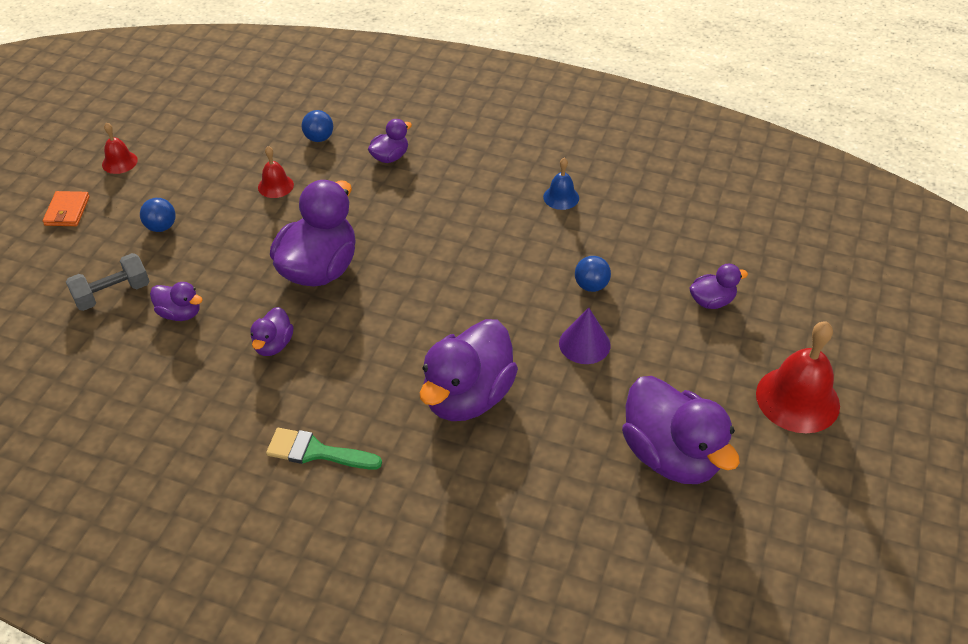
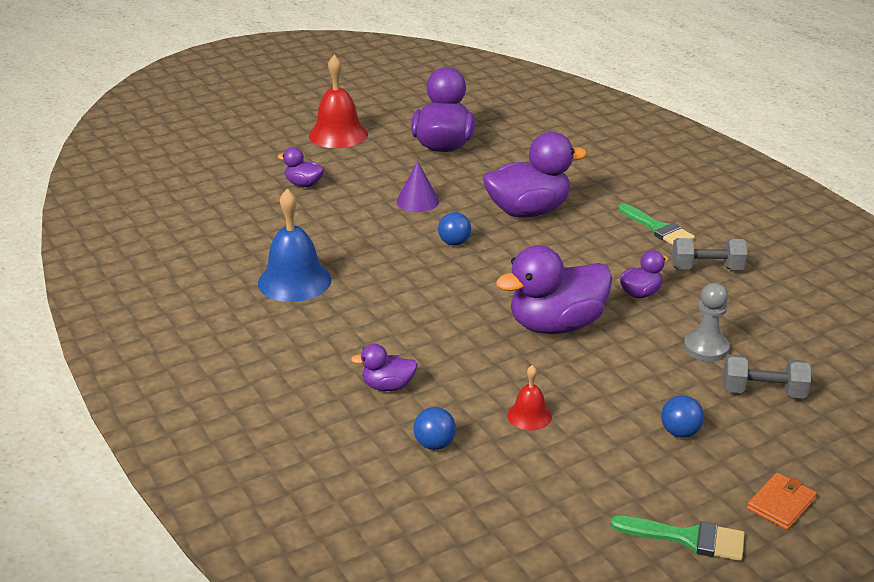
camera: 140 degrees left, 15 degrees down
red bell [102,122,138,174] -> green brush [610,516,744,561]
purple duck [150,282,203,321] -> grey pawn [684,283,730,362]
blue bell [543,158,579,210] -> blue bell [258,189,332,302], size x1.93
blue ball [575,256,611,292] -> blue ball moved to [438,212,471,246]
none -> grey dumbbell [672,238,748,270]

